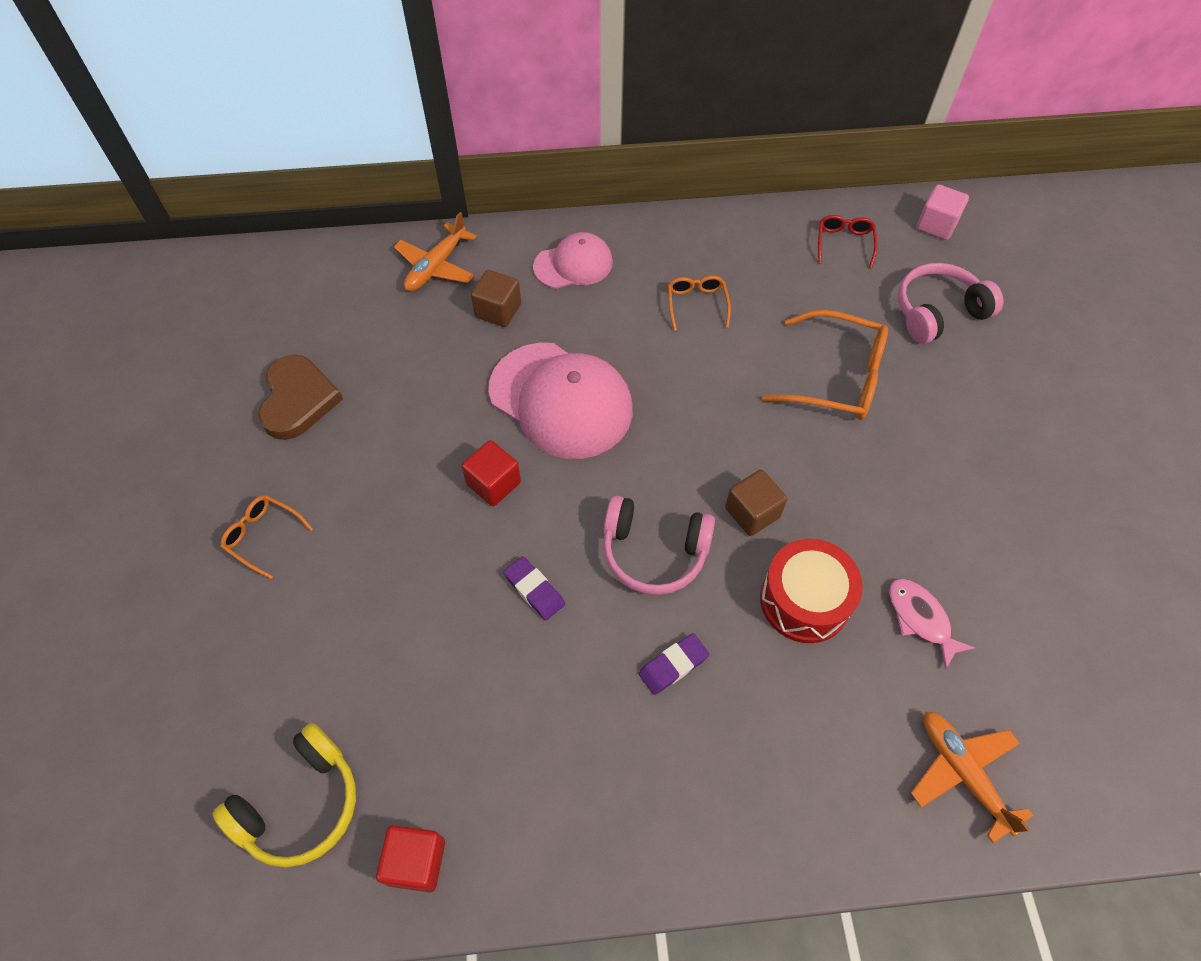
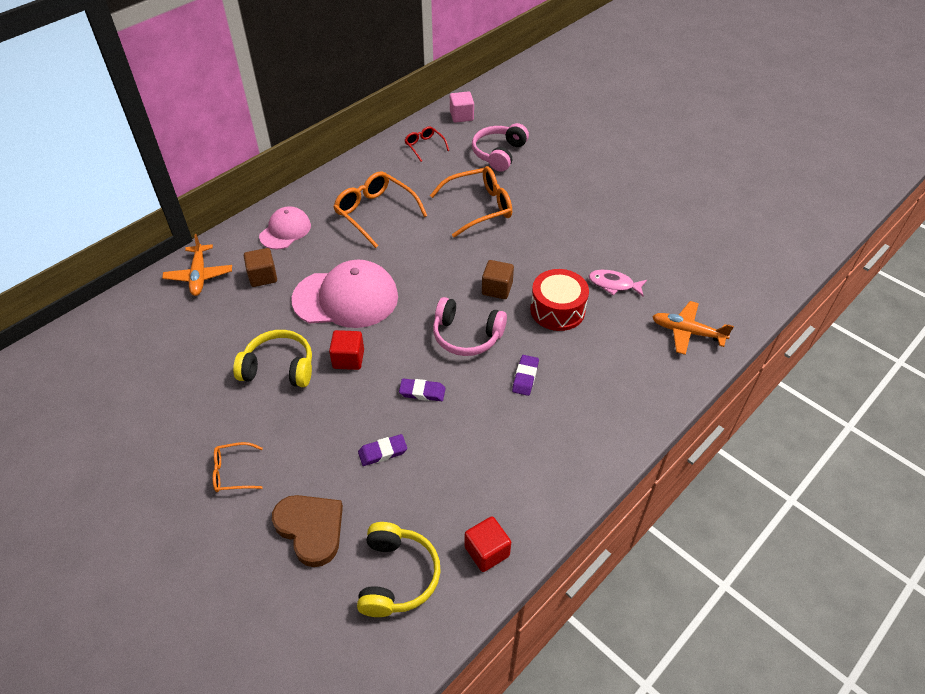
camera: 40 degrees left, 10 degrees down
brown heart [258,354,343,440] -> brown heart moved to [272,495,343,567]
pink headphones [603,495,715,595] -> pink headphones turned 45 degrees clockwise [433,297,507,356]
orange glasses [668,276,731,331] -> orange glasses [333,171,427,248], size x1.86
none -> yellow headphones [233,330,312,387]
none -> purple eraser [358,434,407,466]

